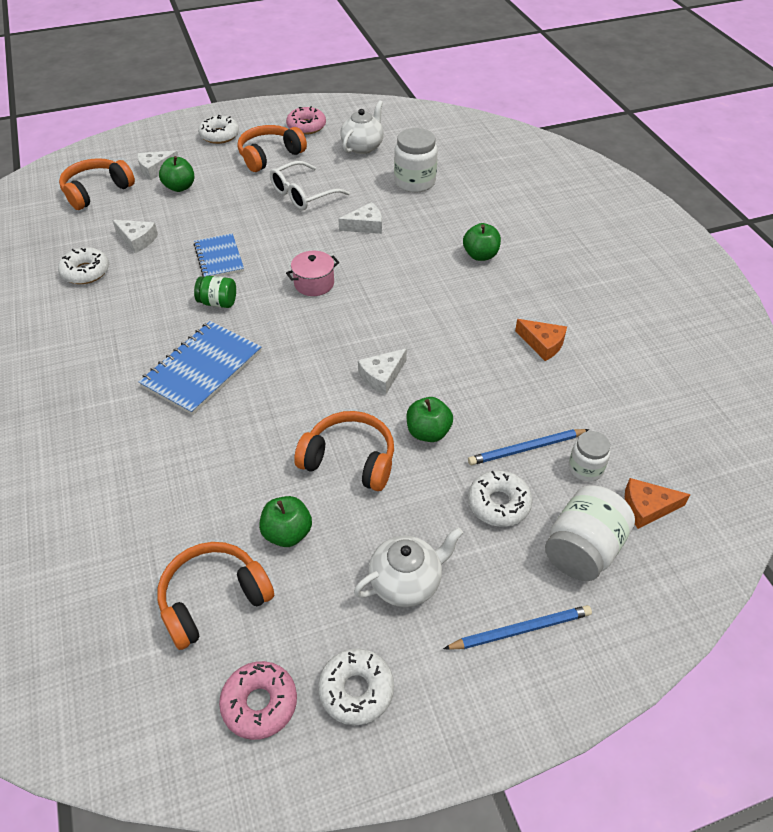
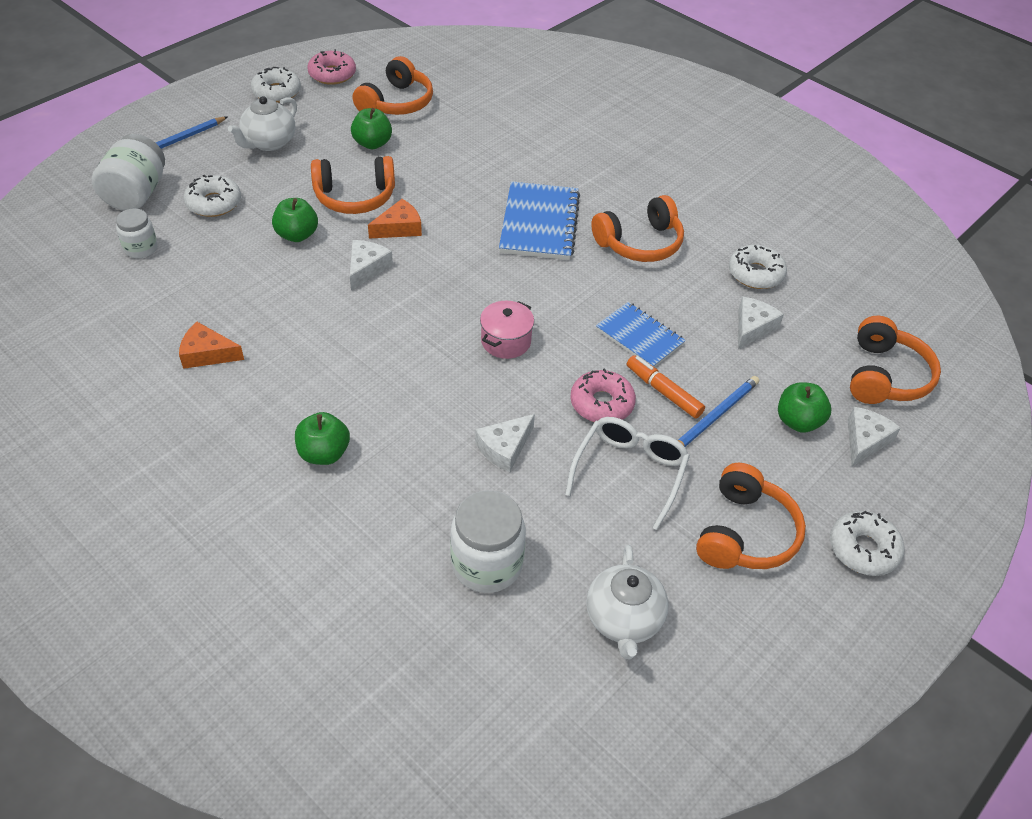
camera: 150 degrees right, 0 degrees up
white cheese [112,220,158,253] -> white cheese turned 120 degrees clockwise [738,297,784,349]
green jar [194,276,236,308] -> none
pink donut [286,106,326,135] -> pink donut moved to [570,369,636,422]
blue pencil [468,429,589,465] -> blue pencil moved to [678,376,759,447]
orange cheese [625,478,691,529] -> orange cheese moved to [368,199,422,239]
none -> orange headphones [591,195,684,262]
none -> orange marker [627,355,705,419]

